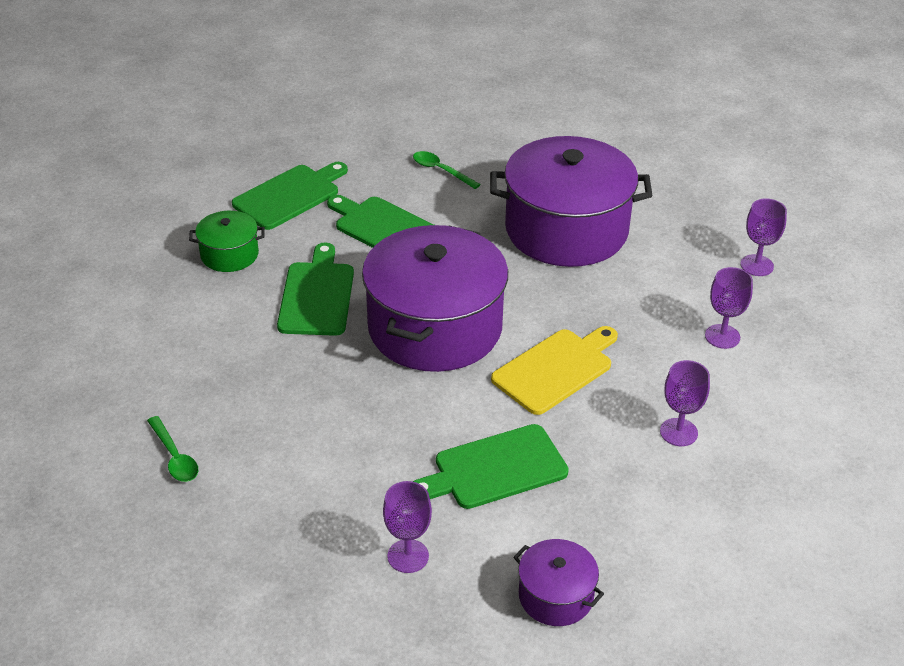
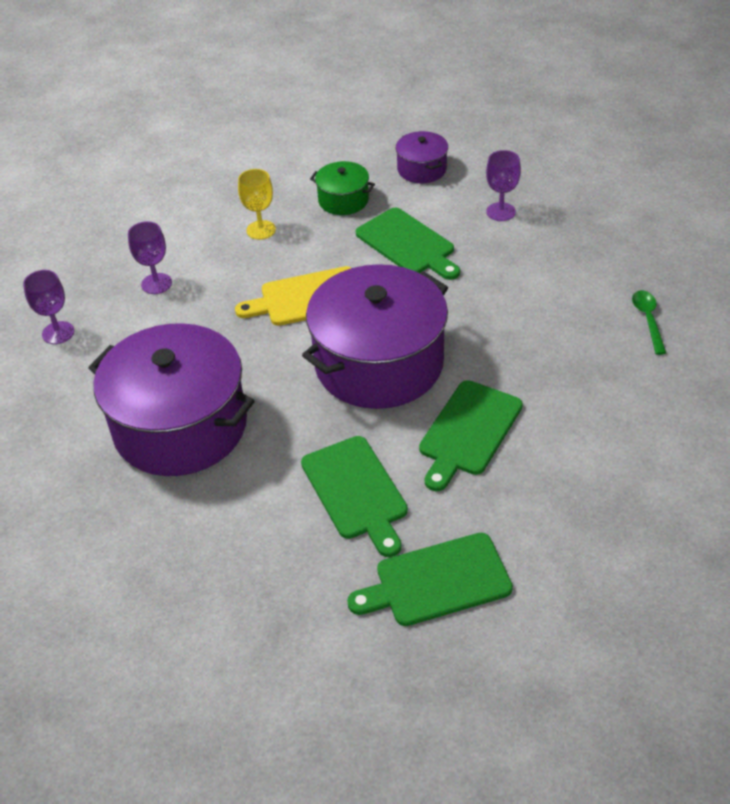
camera: 150 degrees left, 5 degrees up
green pot [189,211,265,272] -> green pot moved to [310,161,375,215]
green spoon [413,151,481,189] -> none
green cutting board [413,424,569,509] -> green cutting board turned 45 degrees clockwise [356,208,460,280]
purple goblet [660,360,710,446] -> yellow goblet [238,169,276,240]

